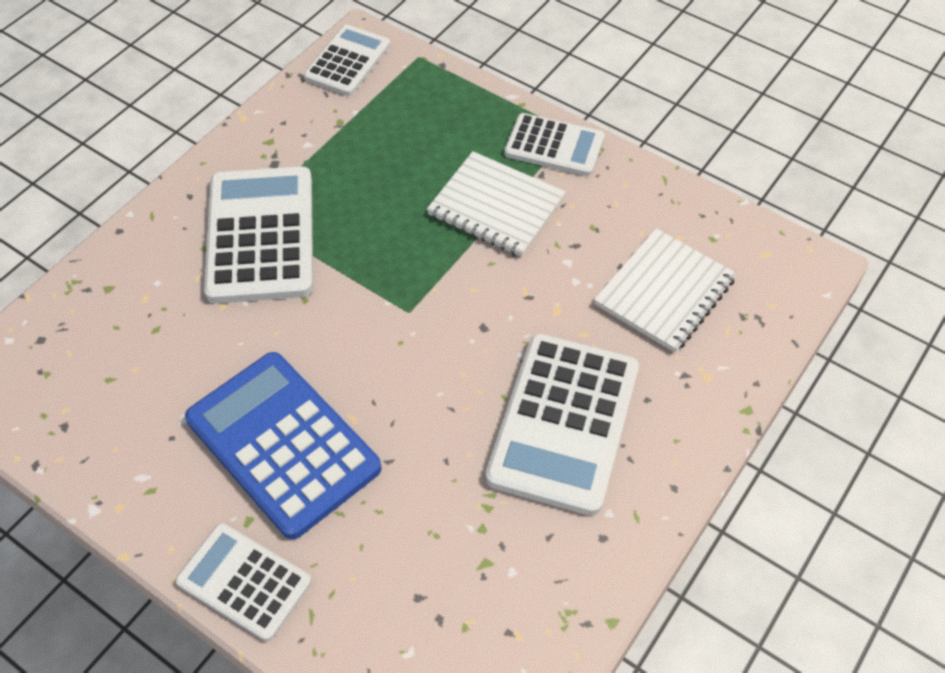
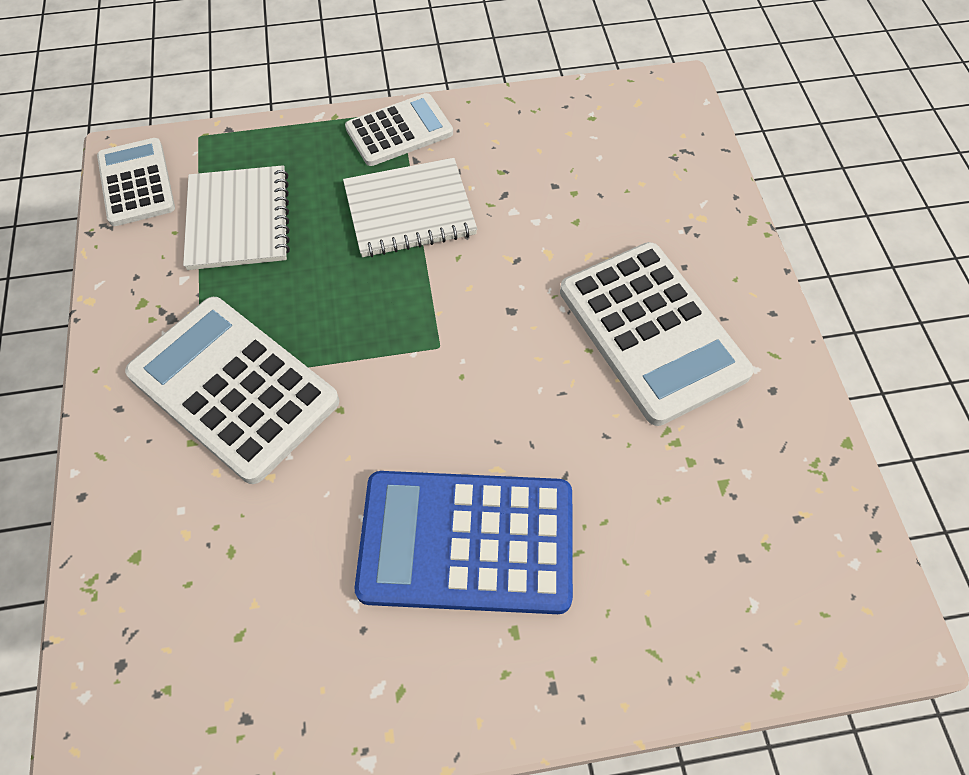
camera: 45 degrees left, 5 degrees up
white calculator [175,523,312,641] -> none
white notebook [594,228,737,353] -> white notebook moved to [183,165,290,270]

